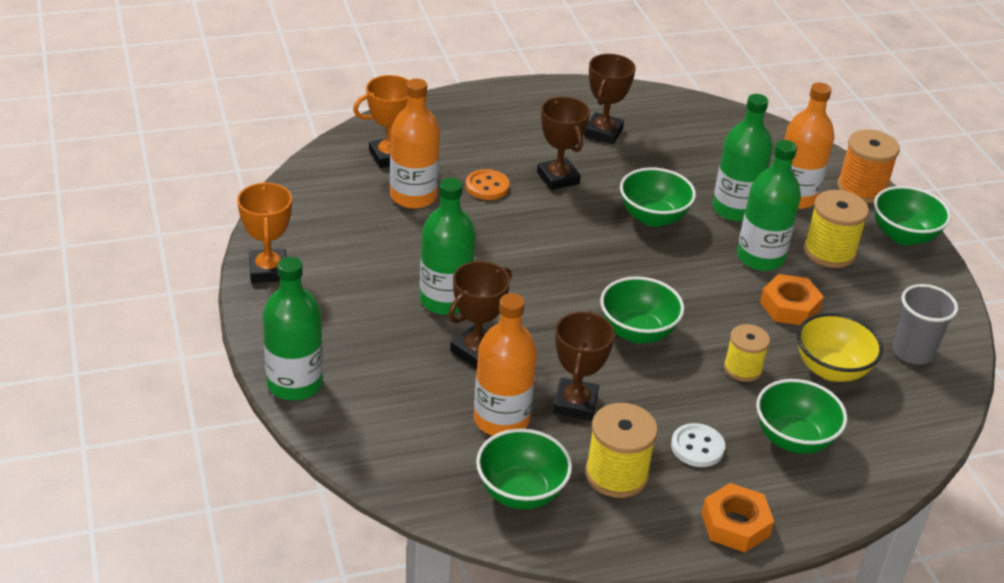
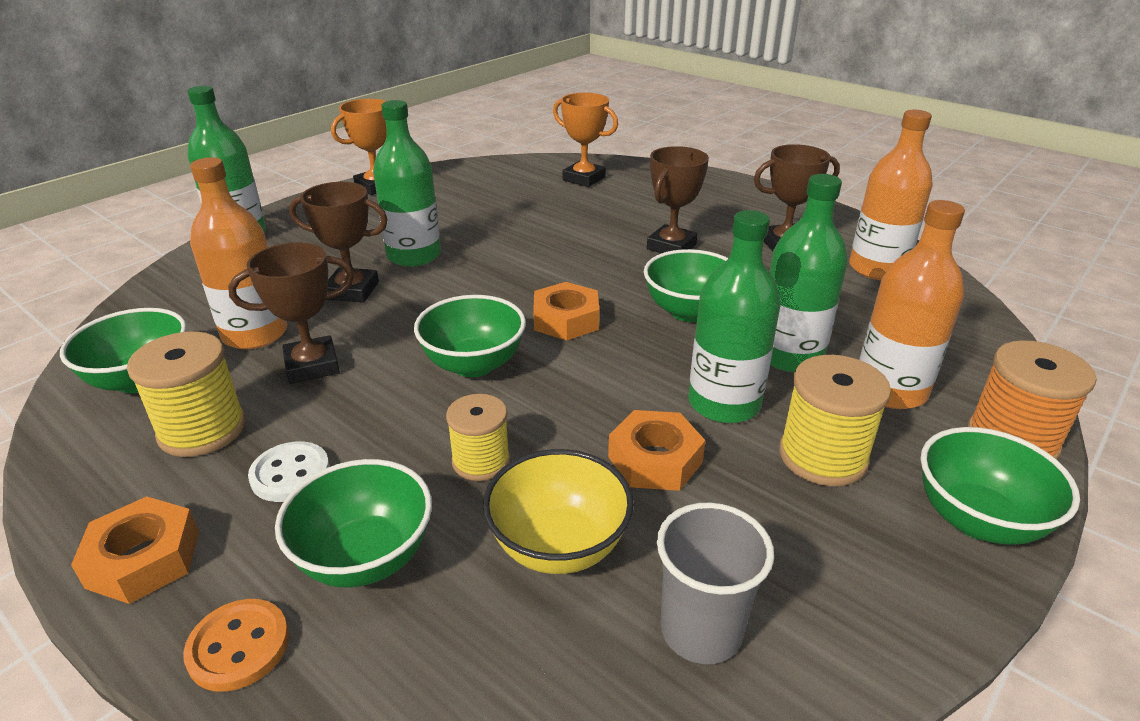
camera: 60 degrees right, 5 degrees down
orange bottle [390,78,440,209] -> orange bottle moved to [849,110,933,280]
orange button [466,169,510,200] -> orange button moved to [183,599,289,692]
none -> orange nut [533,282,599,340]

